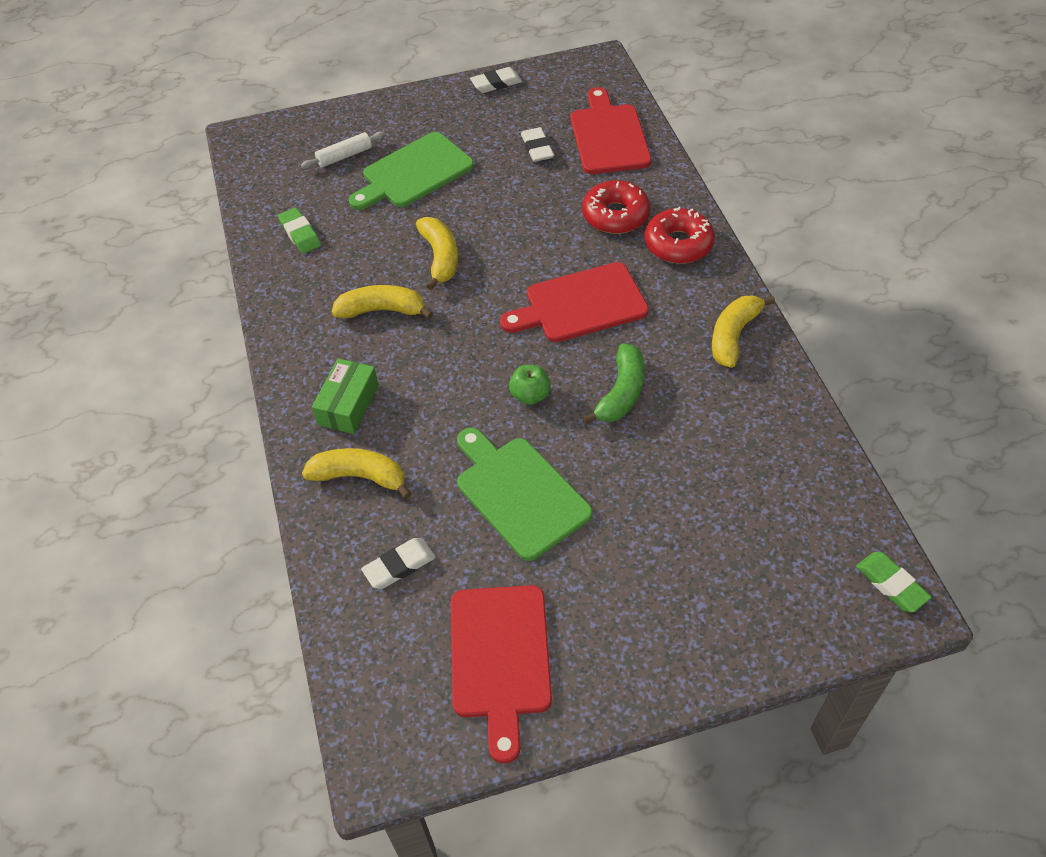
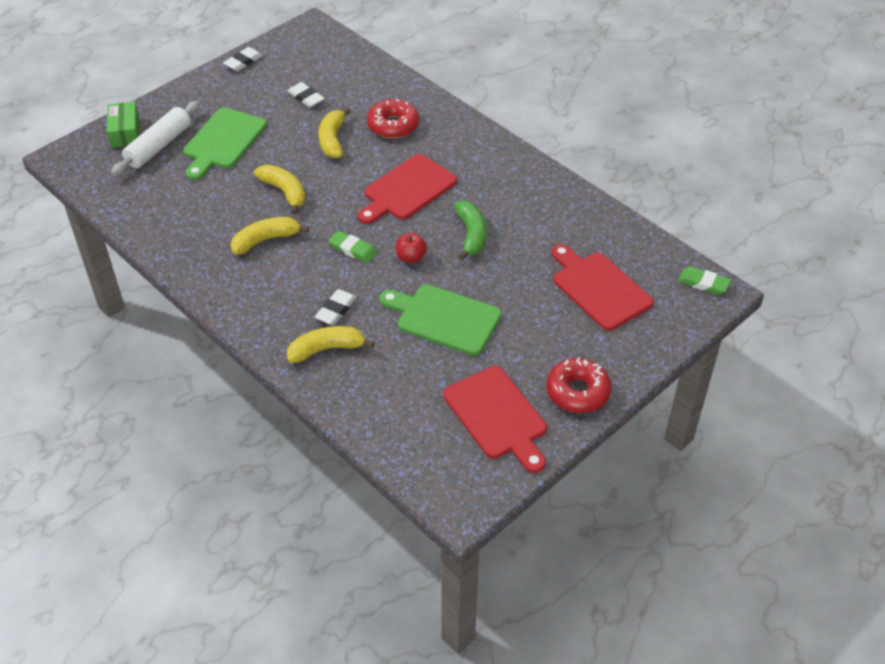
camera: 30 degrees left, 5 degrees down
green eraser [278,207,321,254] -> green eraser moved to [328,231,378,263]
white rolling pin [301,131,385,169] -> white rolling pin [111,101,200,176], size x1.68
green box [312,358,379,434] -> green box moved to [107,102,139,148]
white eraser [361,538,436,589] -> white eraser moved to [315,289,357,325]
green apple [509,365,551,405] -> red apple [396,233,427,263]
red cutting board [571,87,651,174] -> red cutting board moved to [551,244,653,331]
red donut [644,207,715,264] -> red donut moved to [546,357,612,413]
yellow banana [712,295,775,368] -> yellow banana moved to [319,108,351,158]

